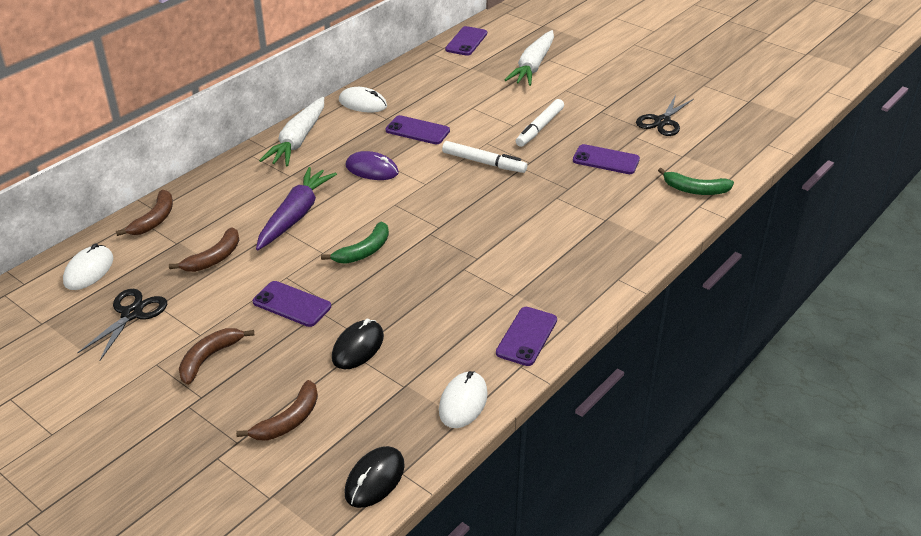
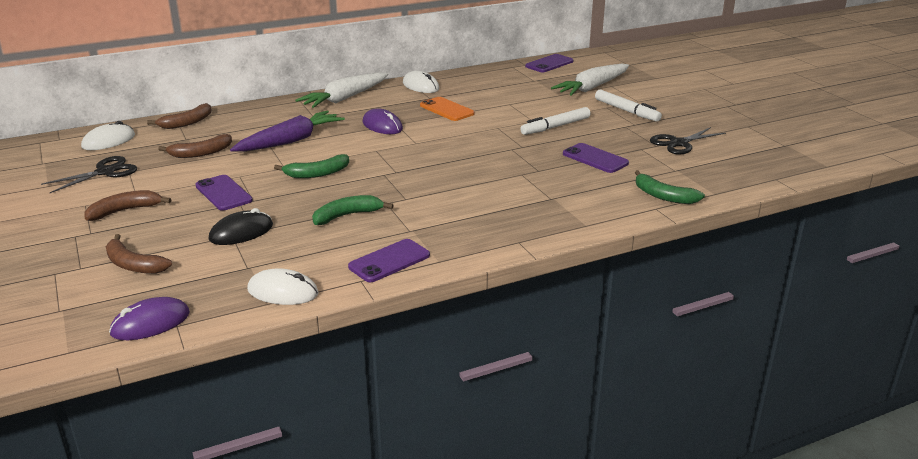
camera: 25 degrees right, 10 degrees down
brown banana [236,380,318,441] -> brown banana turned 60 degrees clockwise [106,234,172,274]
black mouse [345,446,405,508] -> purple mouse [109,297,190,340]
purple phone [385,115,450,144] -> orange phone [420,97,474,121]
white mouse [439,371,488,428] -> white mouse turned 60 degrees clockwise [247,268,319,305]
white marker [442,141,527,173] -> white marker moved to [595,90,662,121]
none -> green banana [312,195,394,225]

